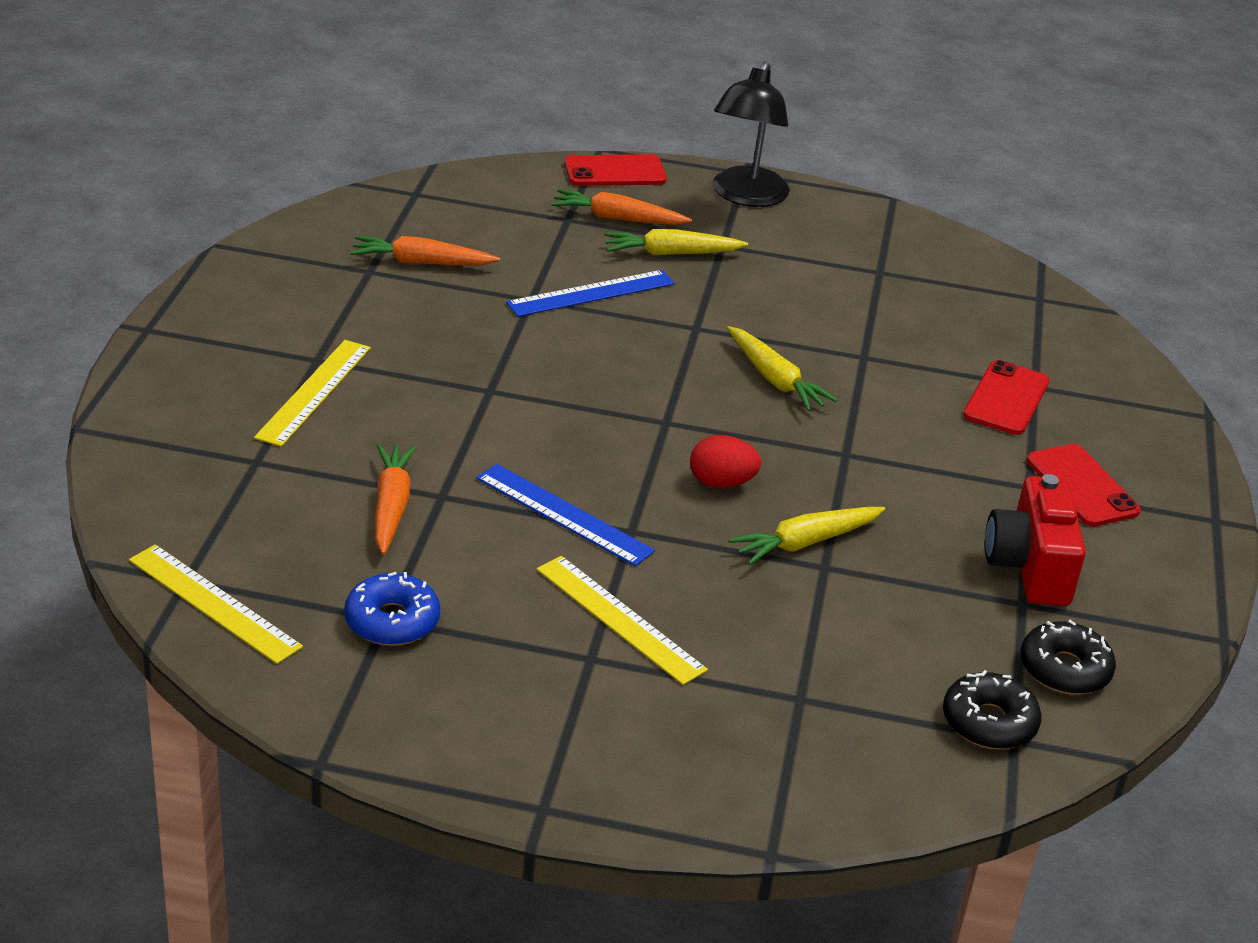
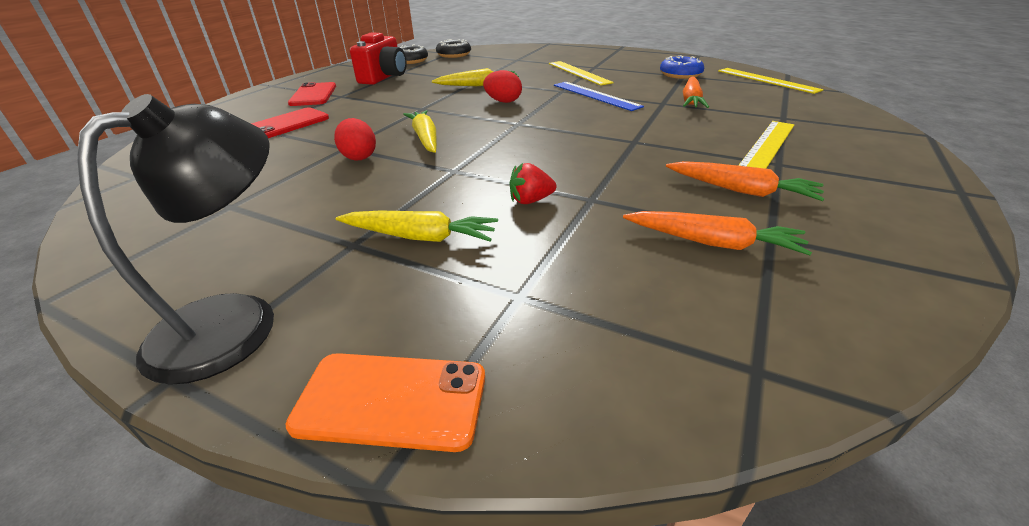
camera: 160 degrees left, 0 degrees up
blue ruler [506,270,675,317] -> red strawberry [509,163,556,204]
orange carrot [551,189,692,225] -> orange carrot moved to [666,161,825,201]
red phone [564,154,667,186] -> orange phone [285,353,485,452]
none -> red egg [334,118,376,161]

